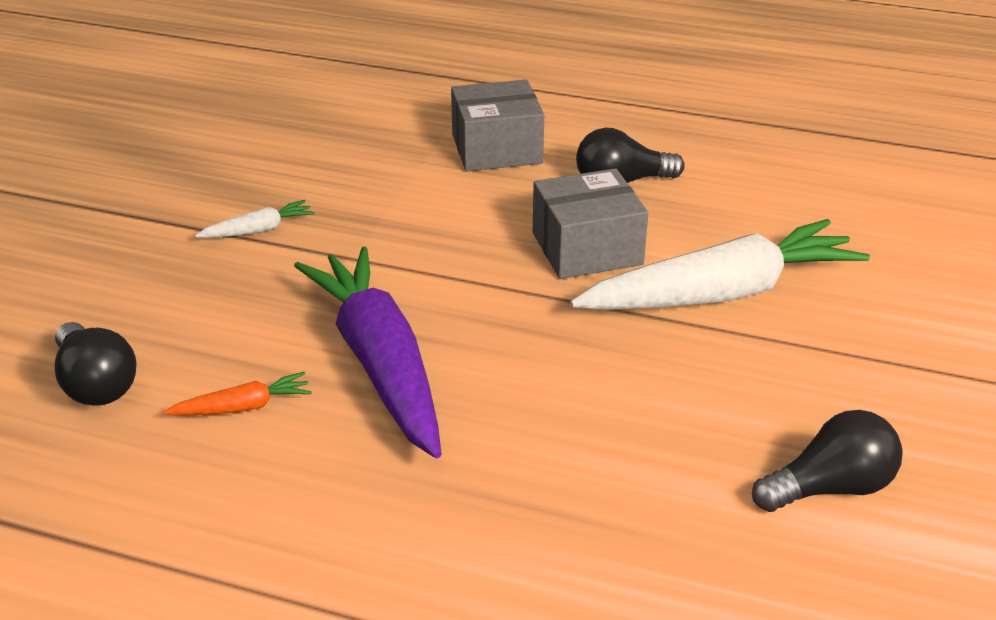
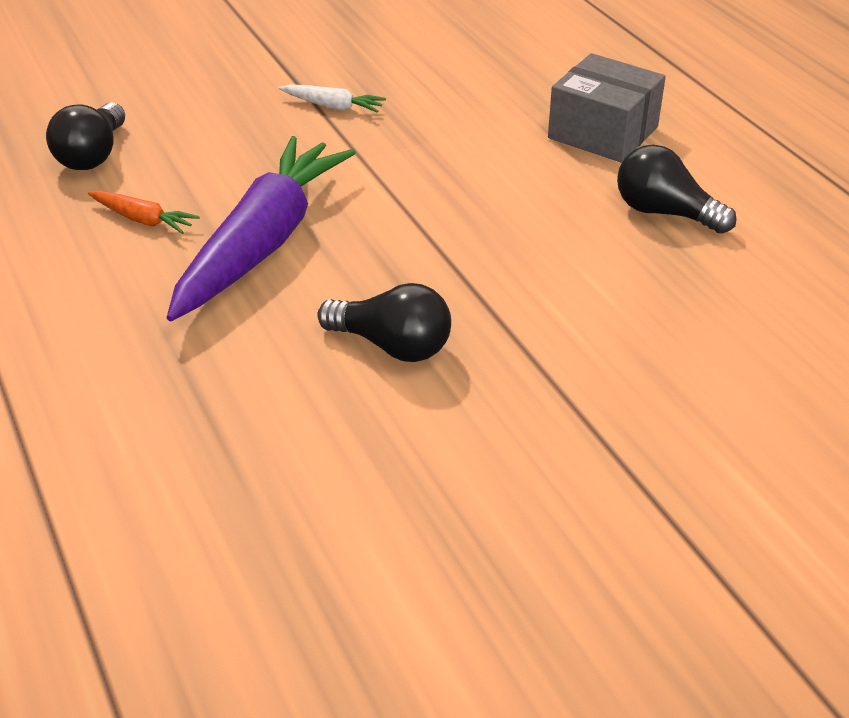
camera: 45 degrees right, 5 degrees up
grey box [533,168,648,279] -> none
white carrot [570,219,870,310] -> none
black light bulb [752,410,903,512] -> black light bulb moved to [317,283,451,362]

